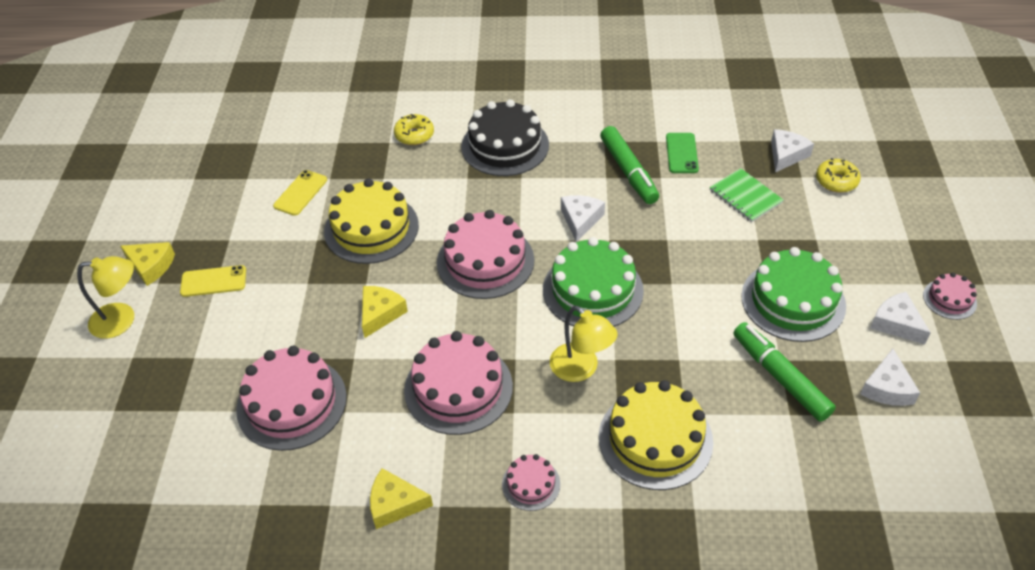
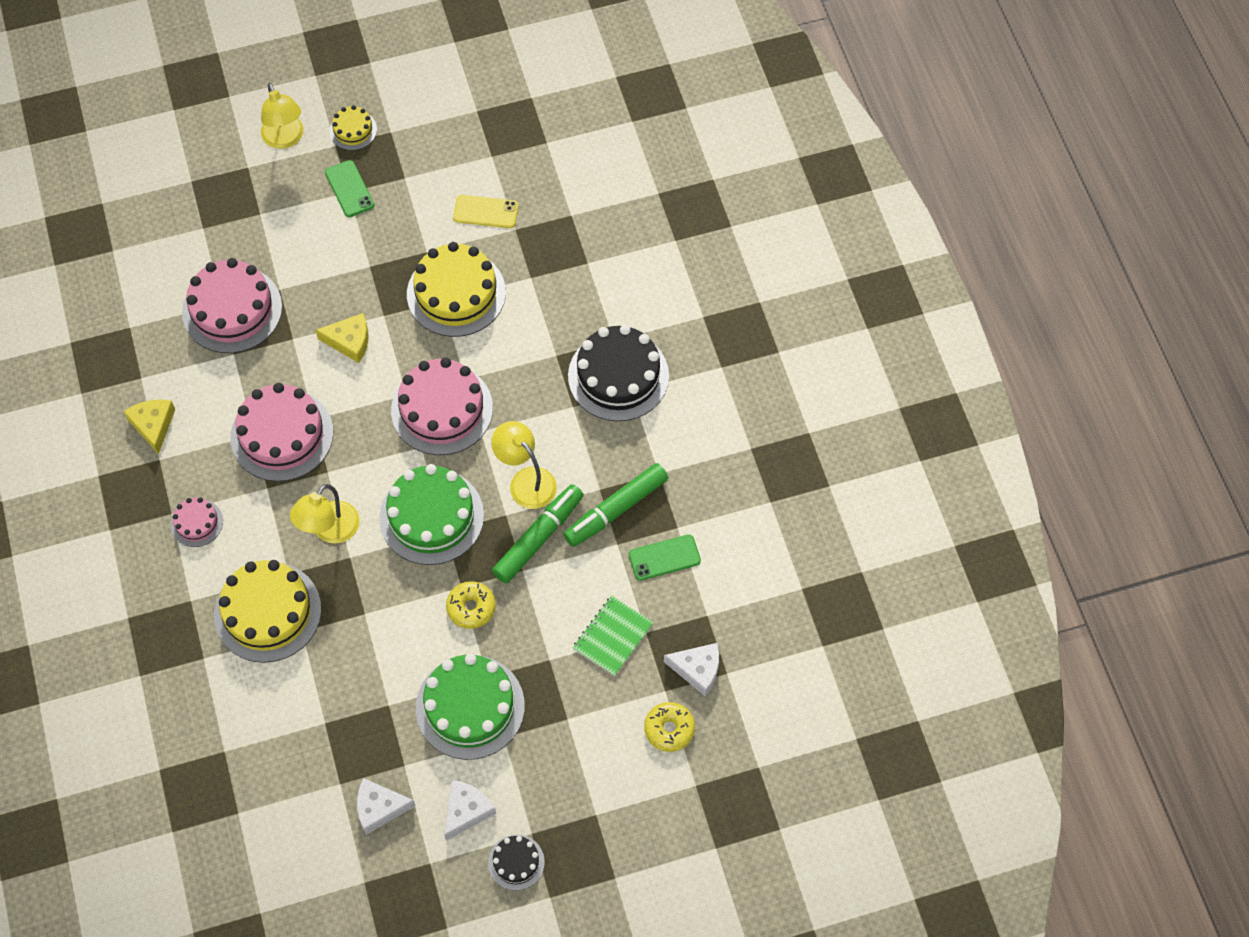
camera: 70 degrees right, 15 degrees up
yellow cheese [121,242,175,286] -> yellow cake [329,105,377,150]
yellow phone [180,265,246,297] -> green phone [325,160,374,217]
yellow donut [394,114,434,145] -> yellow donut moved to [446,581,496,629]
white cheese [561,195,605,242] -> yellow lamp [491,421,557,509]
green marker [733,322,836,422] -> green marker moved to [492,484,584,584]
pink cake [923,273,977,320] -> black cake [488,835,545,891]

